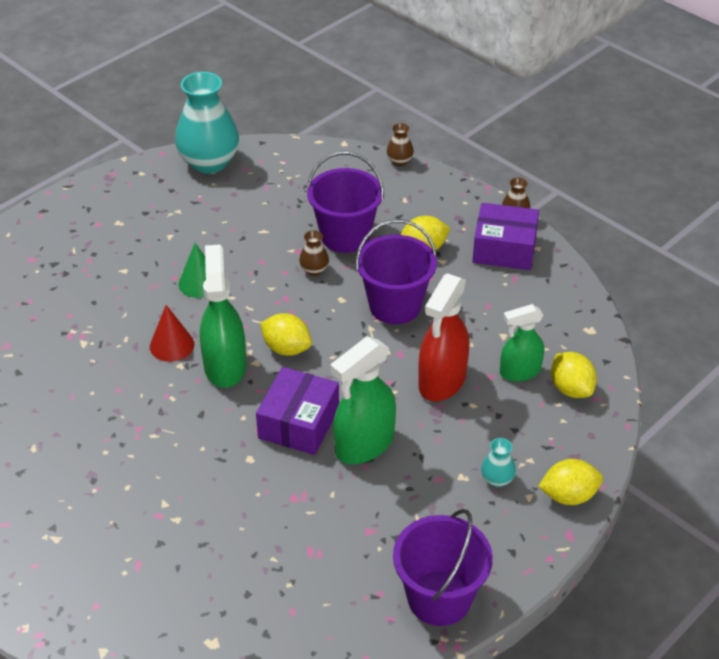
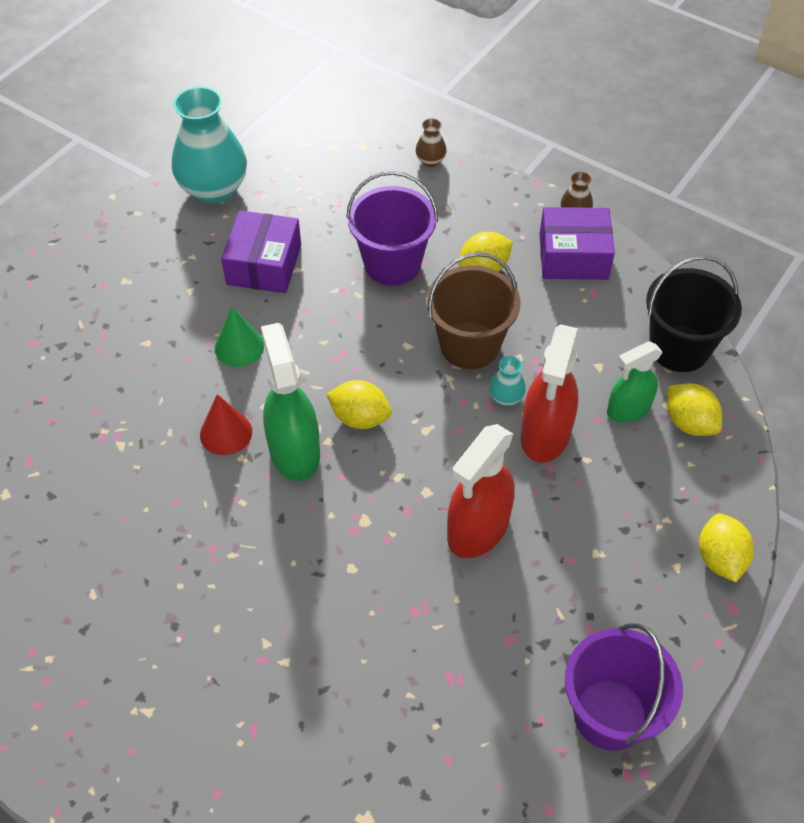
camera: 10 degrees left, 10 degrees up
purple box [256,367,339,455] -> purple box moved to [221,210,301,293]
brown vase [299,230,329,276] -> none
green spray bottle [331,336,396,464] -> red spray bottle [447,424,515,558]
purple bucket [356,219,437,324] -> brown bucket [426,252,520,369]
turquoise vase [481,438,516,487] -> turquoise vase moved to [489,356,526,406]
yellow lemon [538,459,603,505] -> yellow lemon turned 75 degrees counterclockwise [699,513,754,582]
none -> black bucket [646,255,742,372]

